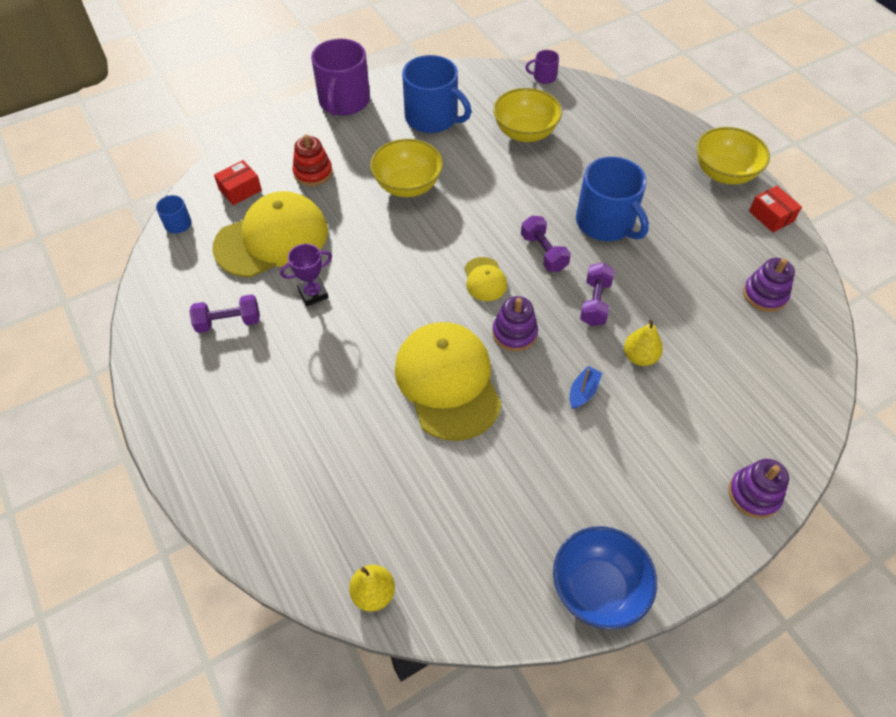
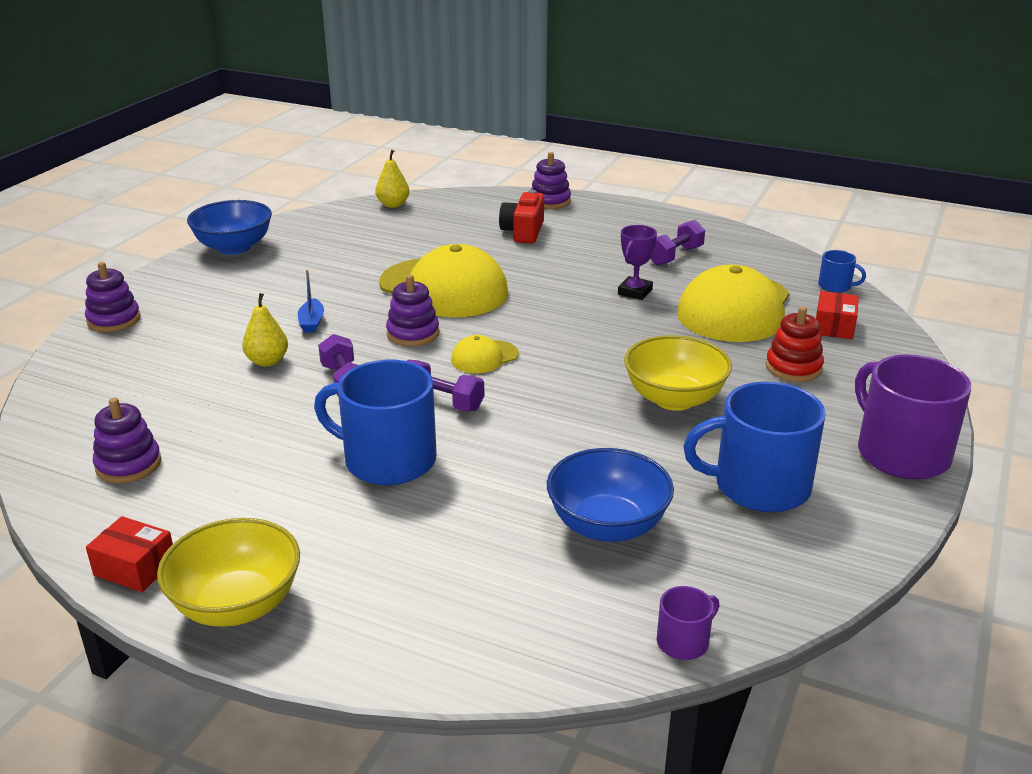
camera: 145 degrees right, 25 degrees down
yellow cap [464,257,507,301] -> yellow cap turned 75 degrees counterclockwise [451,335,519,373]
yellow bowl [493,88,562,142] -> blue bowl [547,448,674,542]
none -> red camera [499,190,544,243]
none -> purple stacking toy [531,152,571,209]

